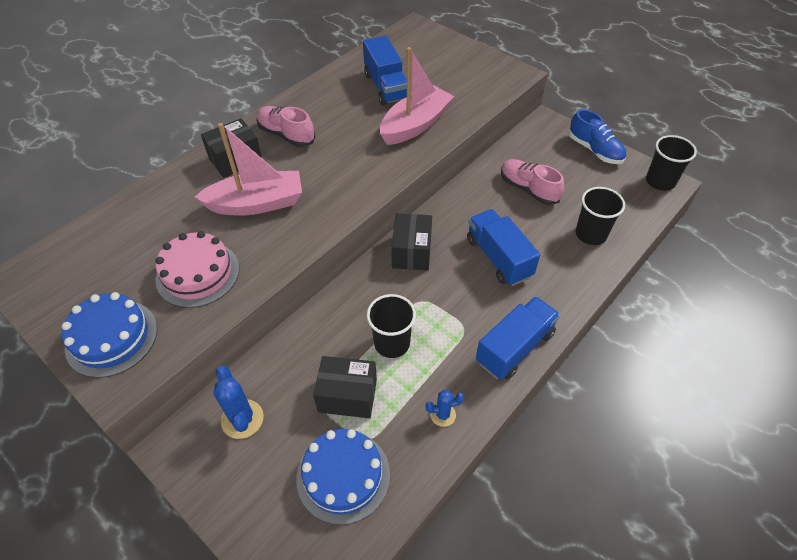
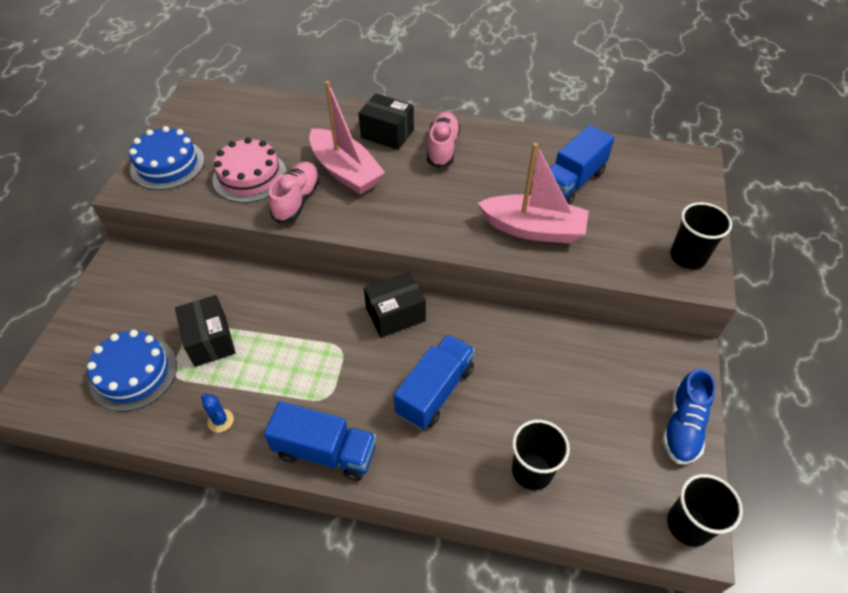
camera: 60 degrees right, 0 degrees up
blue cactus [213,366,264,439] -> none
black cup [367,294,416,358] -> black cup moved to [670,202,732,269]
pink shoe [501,159,564,205] -> pink shoe moved to [268,162,320,223]

